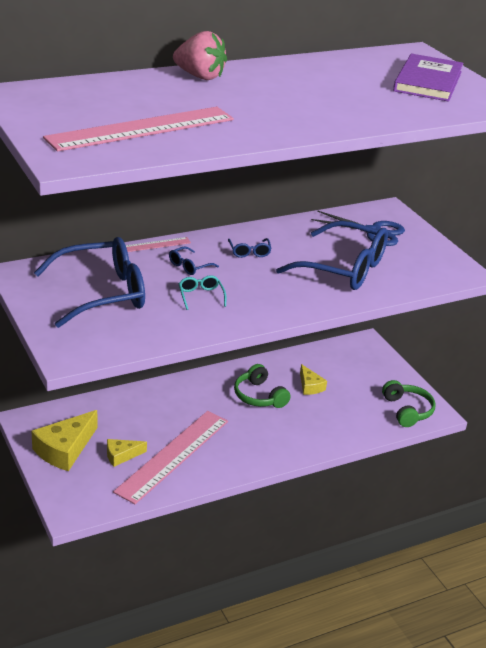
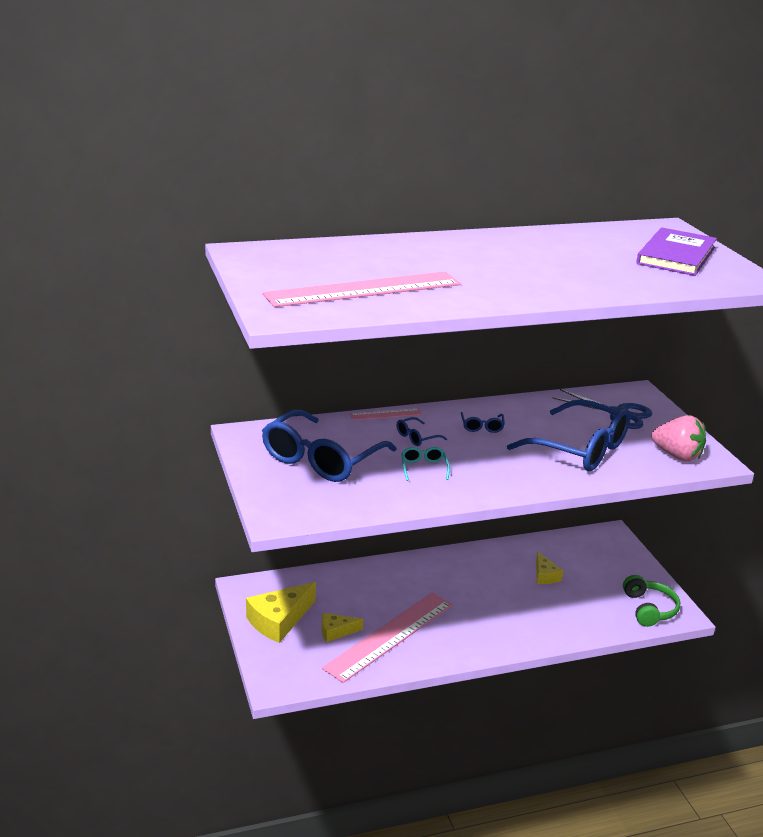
camera: 10 degrees right, 5 degrees down
blue glasses [34,237,145,328] -> blue glasses turned 135 degrees clockwise [262,409,397,482]
pink strawberry [173,31,227,80] -> pink strawberry moved to [651,415,706,462]
green headphones [234,364,290,408] -> none

